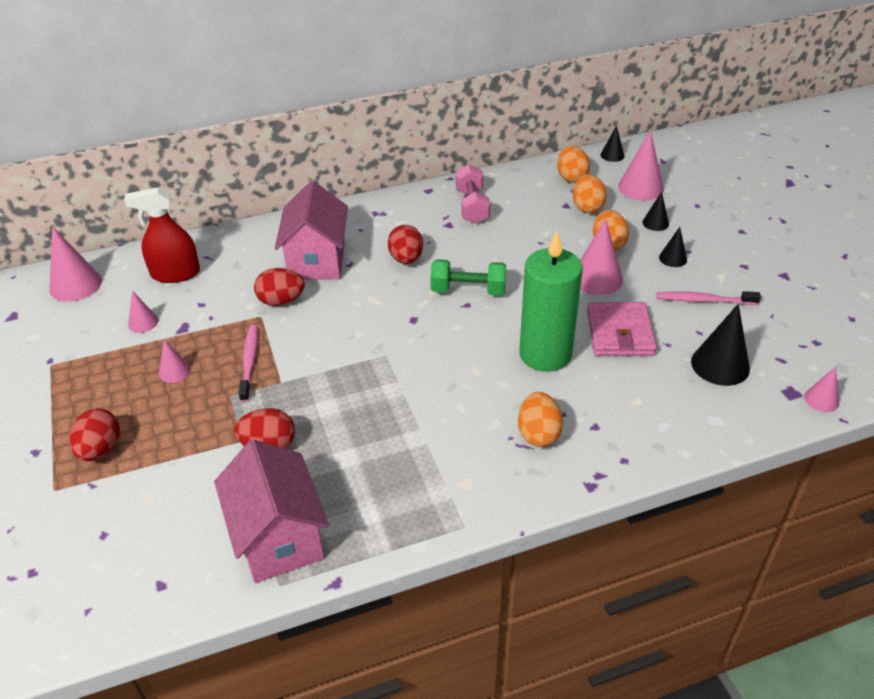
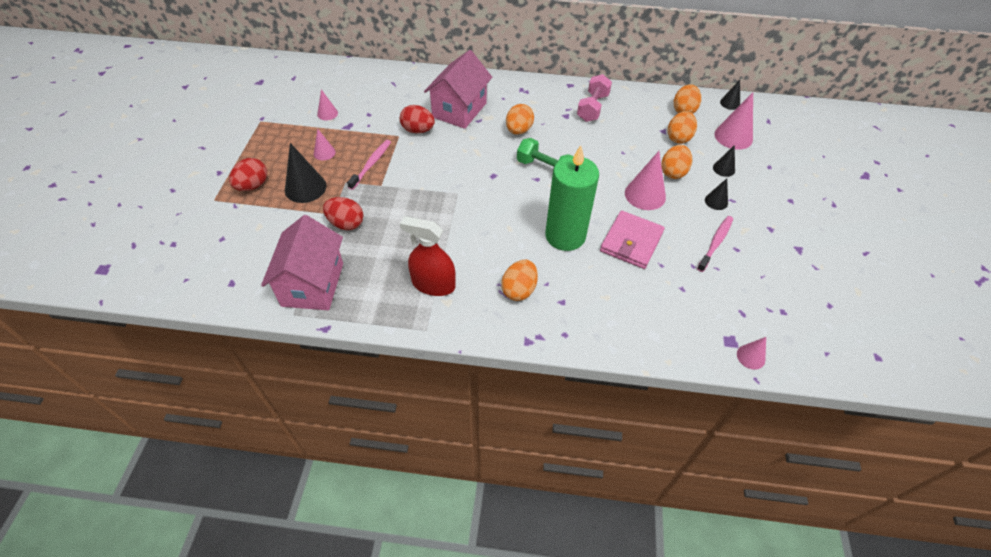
camera: 25 degrees right, 10 degrees up
pink cone [50,226,102,302] -> none
red spray bottle [124,187,200,283] -> red spray bottle moved to [400,216,456,296]
red egg [388,225,423,264] -> orange egg [506,104,534,135]
pink toothbrush [657,291,761,305] -> pink toothbrush turned 90 degrees clockwise [697,216,733,272]
black cone [691,304,750,386] -> black cone moved to [285,143,327,203]

